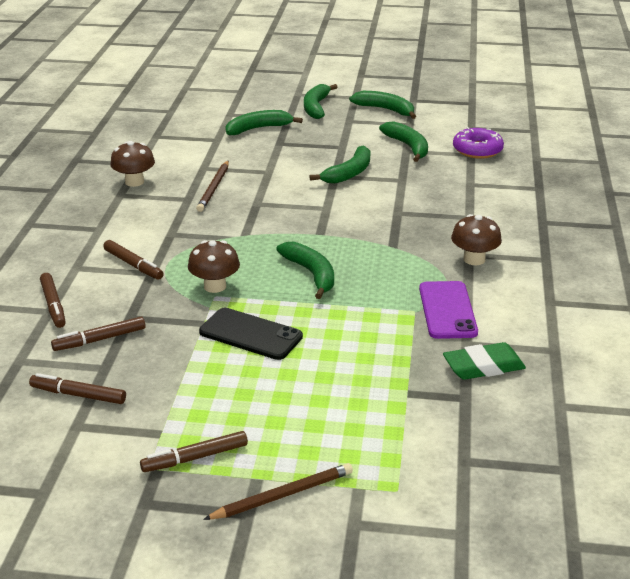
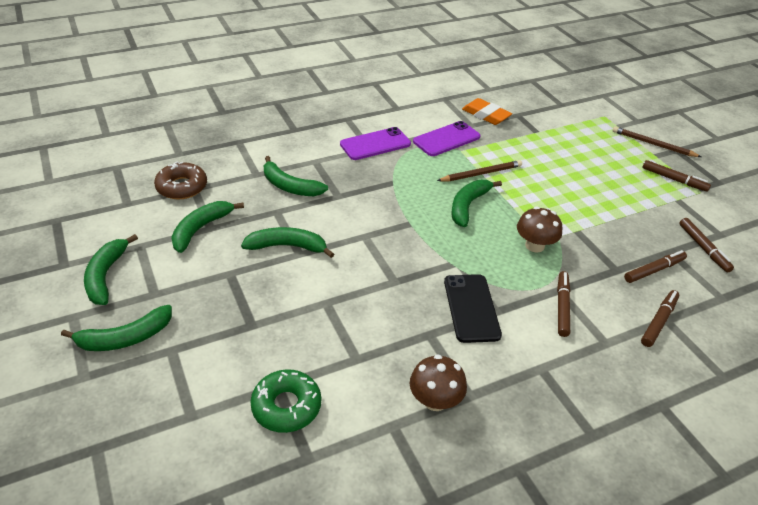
camera: 125 degrees left, 10 degrees up
brown marker [51,317,146,351] -> brown marker turned 60 degrees counterclockwise [624,250,687,283]
brown pencil [196,161,229,212] -> brown pencil moved to [437,160,522,181]
black phone [199,308,303,360] -> black phone moved to [444,274,502,343]
green banana [225,110,303,135] -> green banana moved to [264,156,328,196]
green eraser [443,342,526,380] -> orange eraser [462,98,512,125]
brown mushroom [451,214,502,265] -> purple phone [340,127,411,160]
purple donut [453,127,504,159] -> brown donut [154,162,207,199]
none -> green donut [250,369,321,433]

